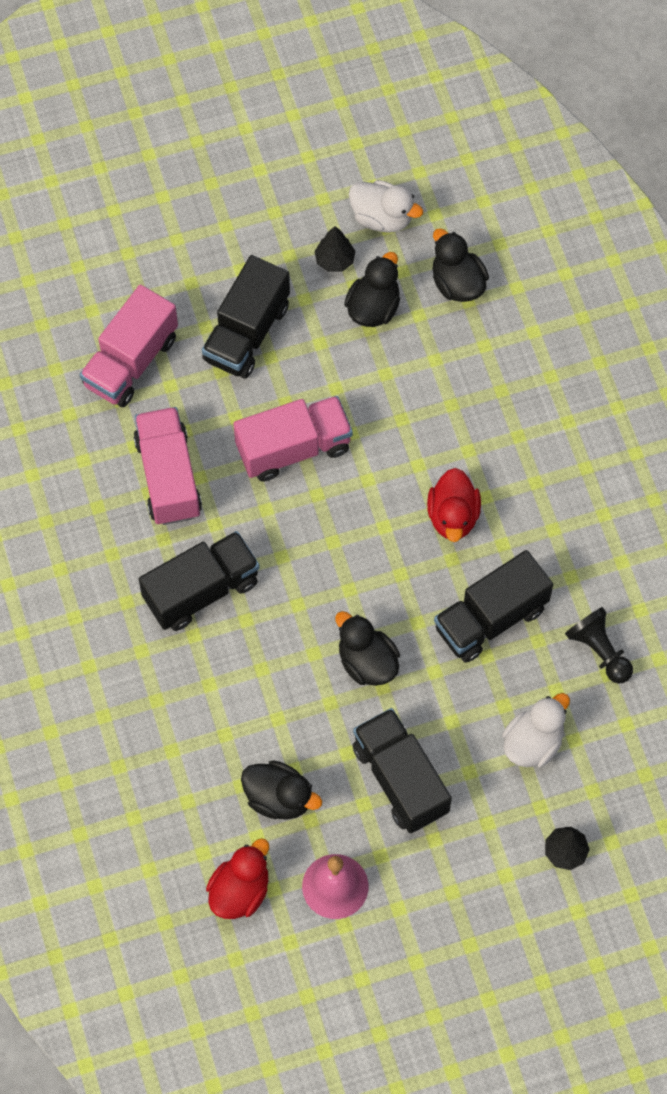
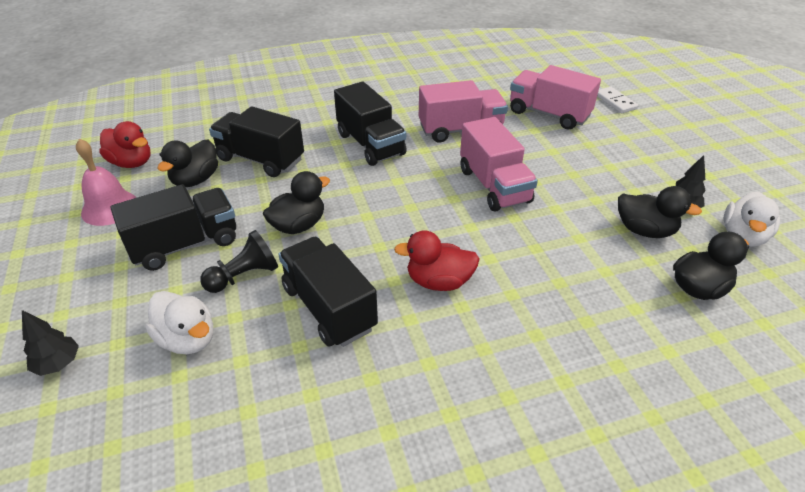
camera: 90 degrees right, 25 degrees down
black truck [202,255,290,379] -> black truck moved to [209,106,304,177]
black pawn [565,607,633,683] -> black pawn moved to [200,230,278,293]
none -> white domino [597,87,638,113]

